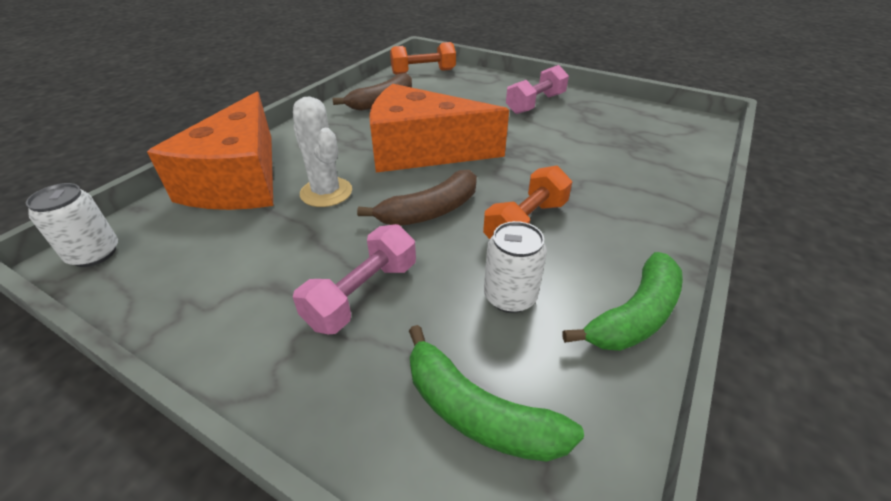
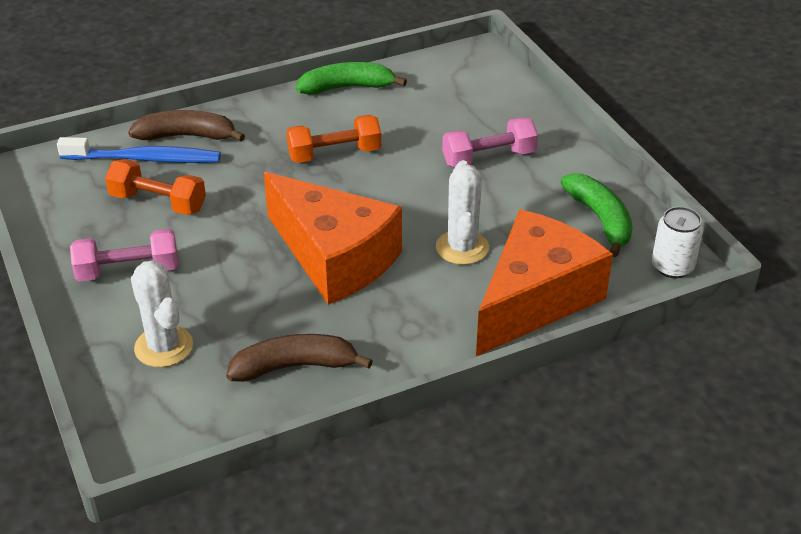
camera: 145 degrees left, 0 degrees up
brown banana [357,170,477,226] -> brown banana moved to [128,110,245,142]
orange dumbbell [390,42,456,75] -> orange dumbbell moved to [105,159,206,215]
green banana [409,325,584,462] -> green banana moved to [560,173,632,257]
white can [484,221,547,313] -> none
none -> blue toothbrush [57,137,221,163]
none -> white cactus [131,260,193,367]

